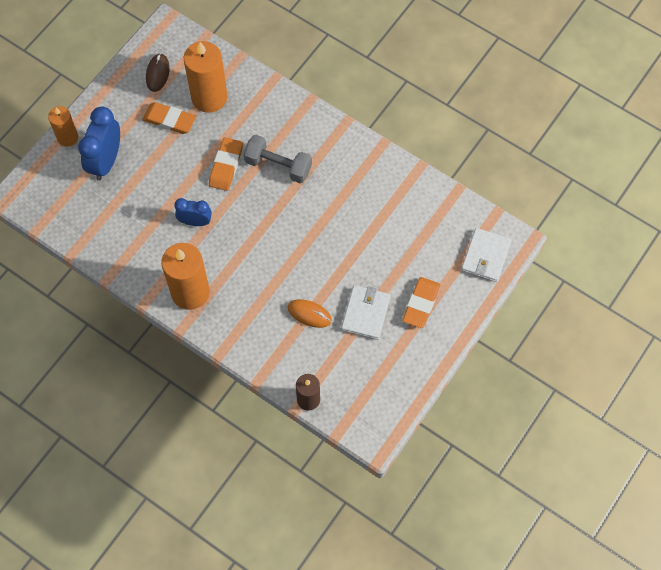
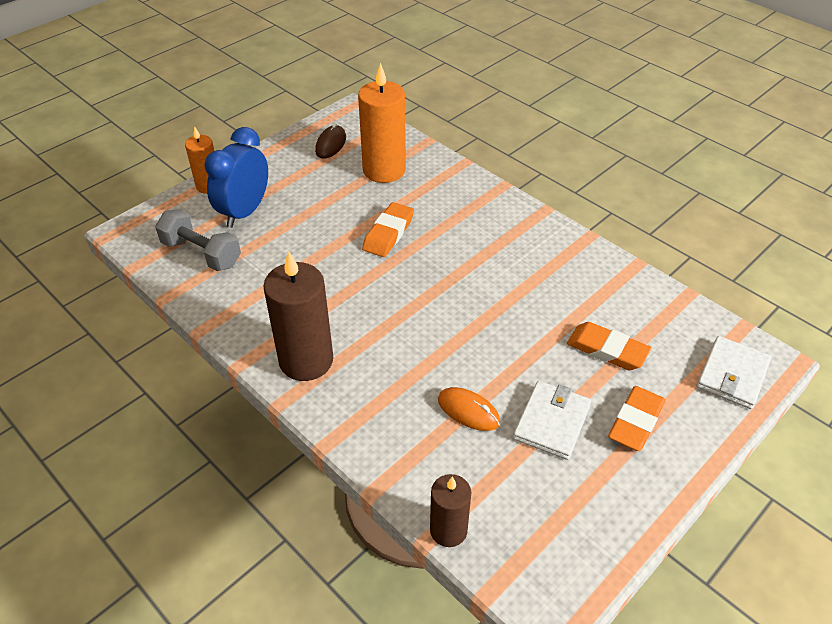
camera: 10 degrees right, 20 degrees down
orange eraser [142,102,196,134] -> orange eraser moved to [567,322,651,370]
orange candle [161,243,210,310] -> brown candle [263,251,333,381]
blue clock [174,198,212,226] -> none
grey dumbbell [244,135,312,183] -> grey dumbbell moved to [155,209,241,271]

